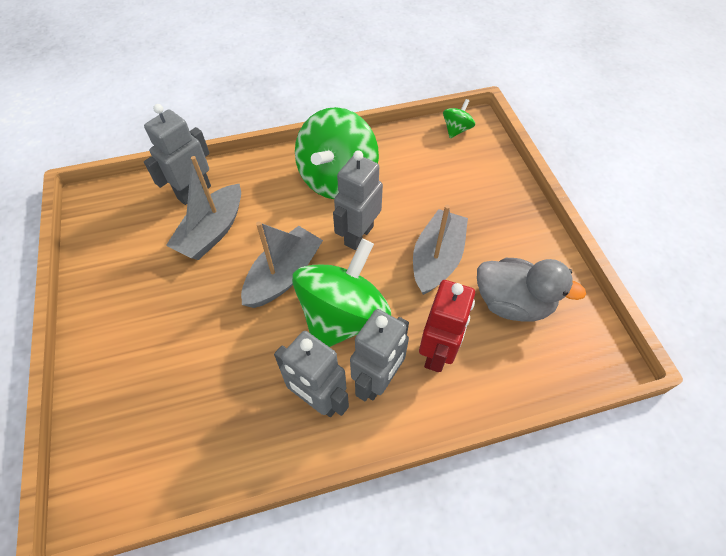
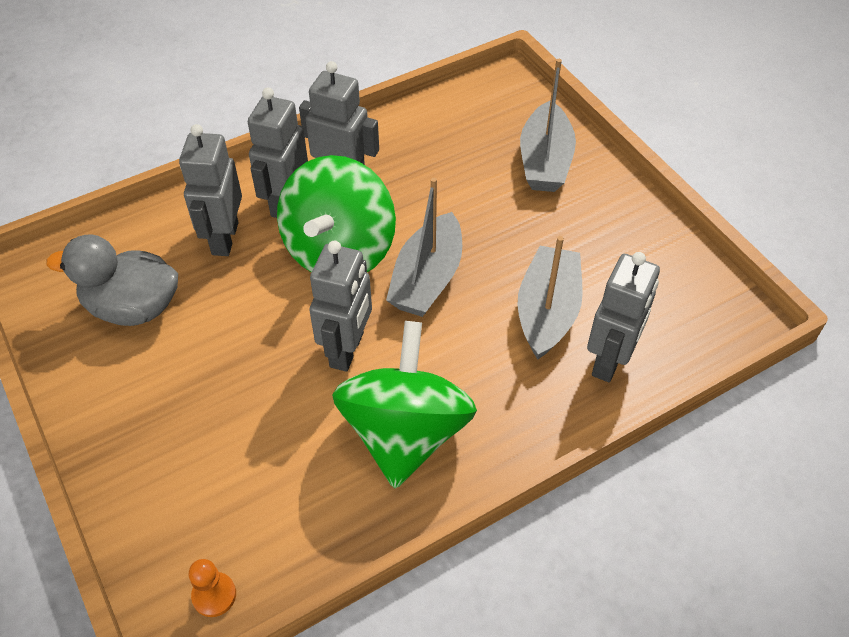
camera: 165 degrees right, 5 degrees down
grey boat [413,205,468,295] -> grey boat moved to [520,59,576,192]
red robot [419,280,475,372] -> grey robot [179,124,242,256]
green spinning top [443,99,475,138] -> orange pawn [189,559,236,617]

